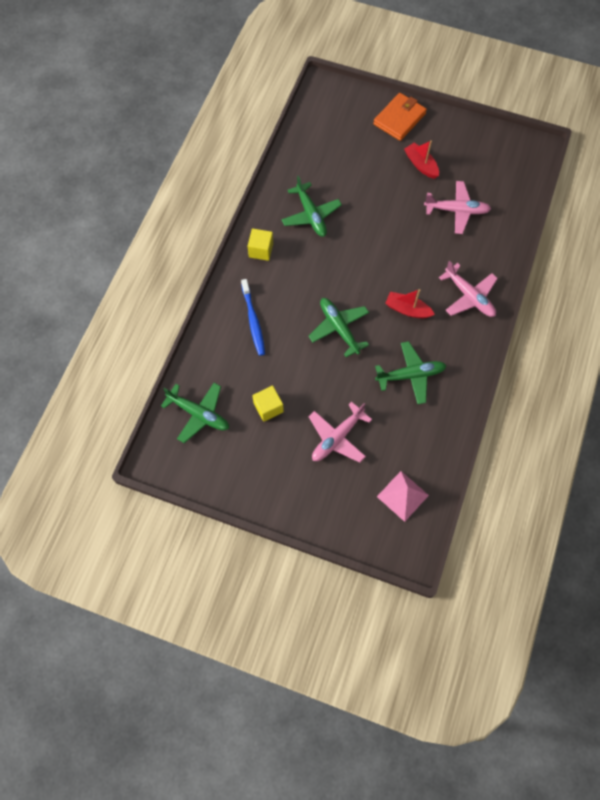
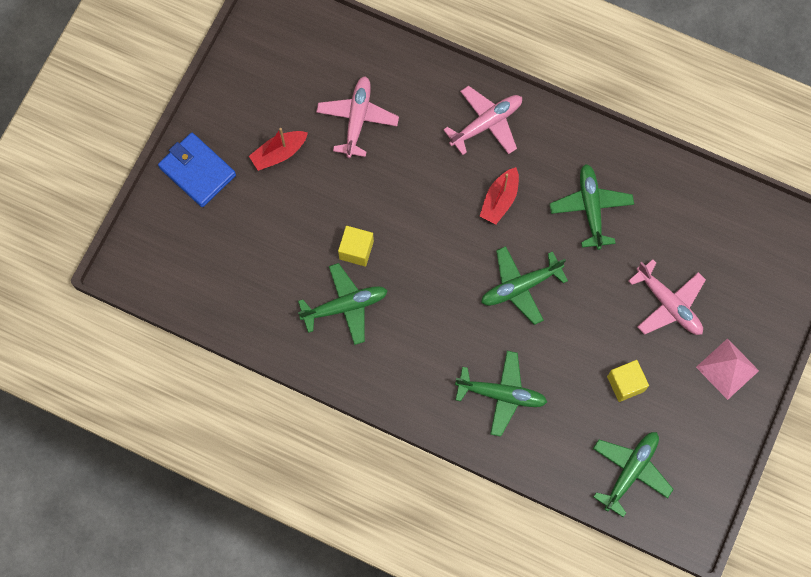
camera: 85 degrees left, 5 degrees up
blue toothbrush [241,279,265,356] -> green plane [455,351,547,437]
yellow cube [248,228,273,261] -> yellow cube moved to [338,226,374,267]
orange wallet [373,93,427,141] -> blue wallet [158,133,236,207]
pink pyramid [377,471,429,522] -> pink pyramid moved to [696,338,759,400]

